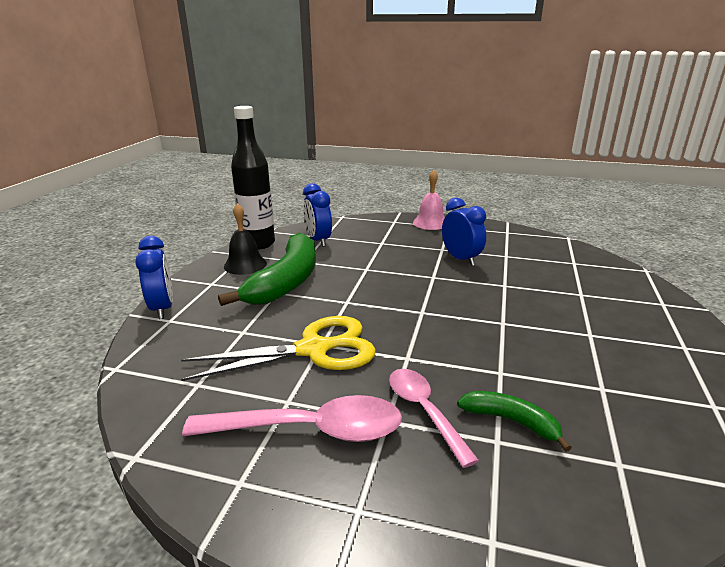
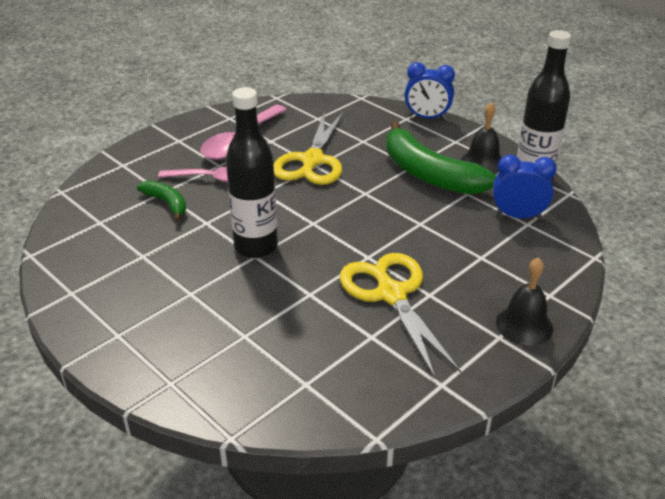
camera: 120 degrees right, 10 degrees up
pink bell [413,170,445,230] -> black bell [496,257,553,346]
blue clock [442,198,486,266] -> yellow scissors [340,253,461,378]
green banana [457,391,572,452] -> green banana turned 105 degrees counterclockwise [137,180,186,221]
none -> black bottle [226,87,278,258]

